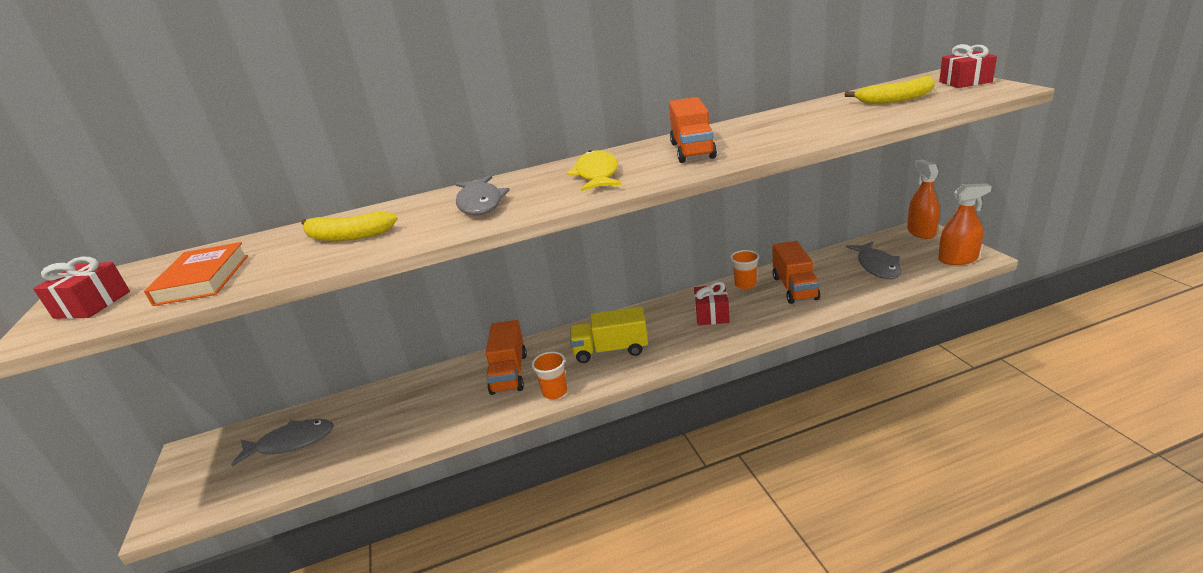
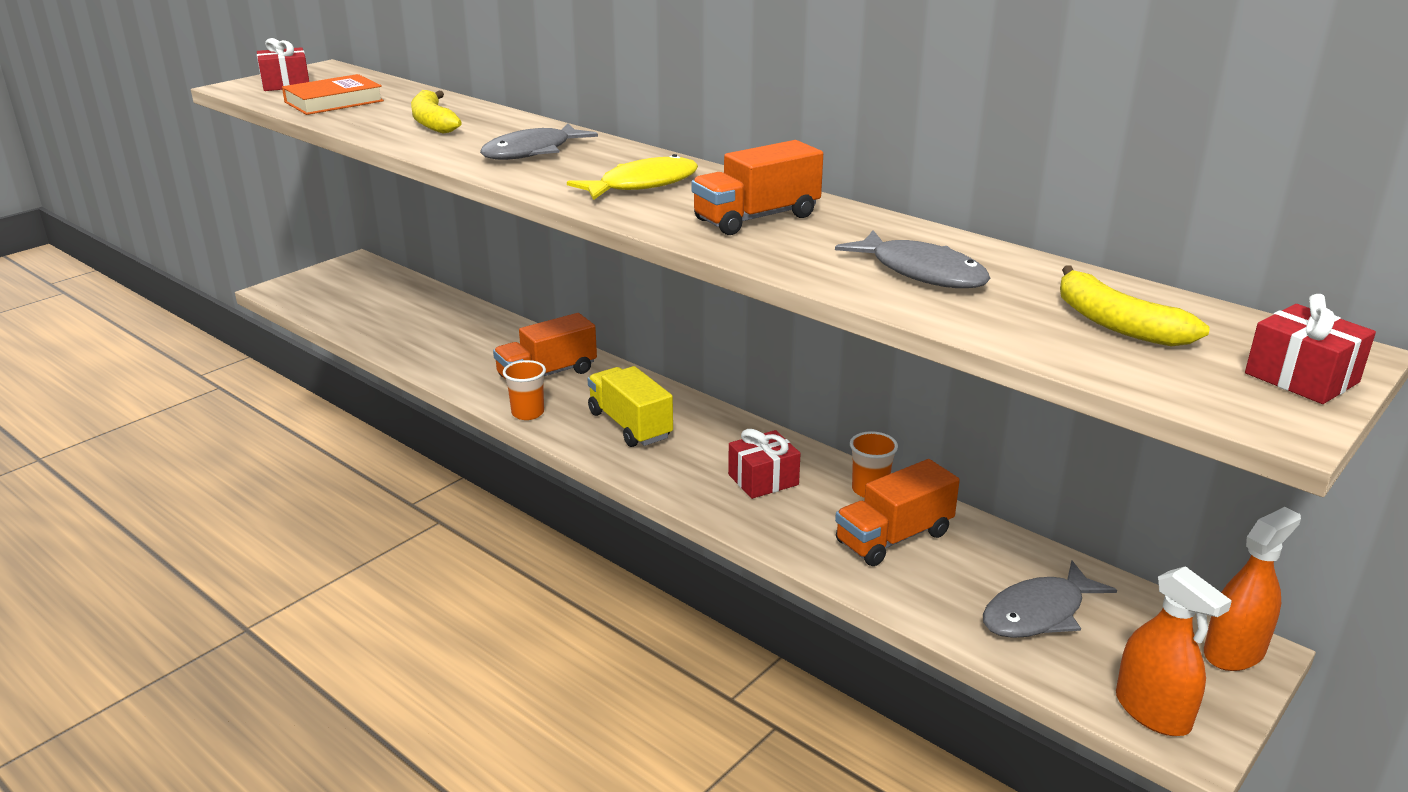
camera: 55 degrees right, 0 degrees up
grey fish [231,419,334,466] -> grey fish moved to [835,230,991,288]

